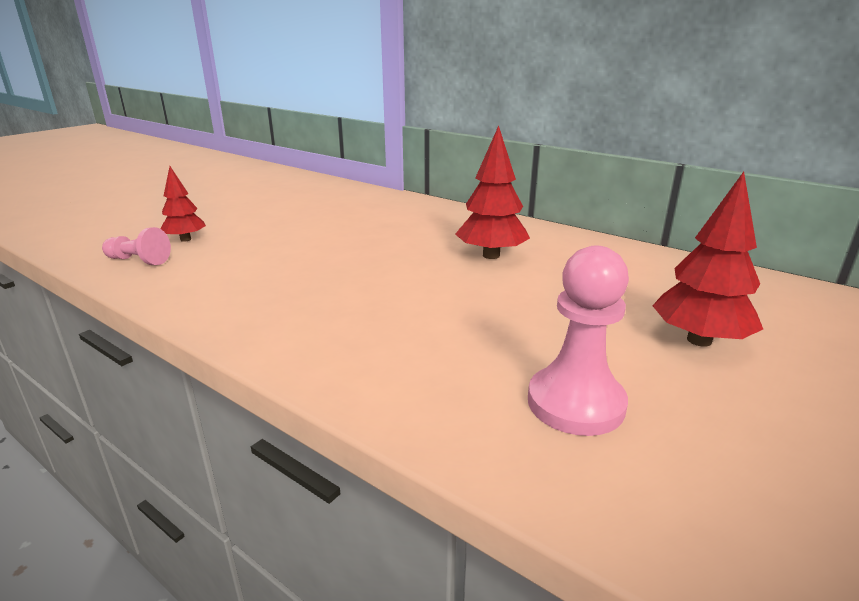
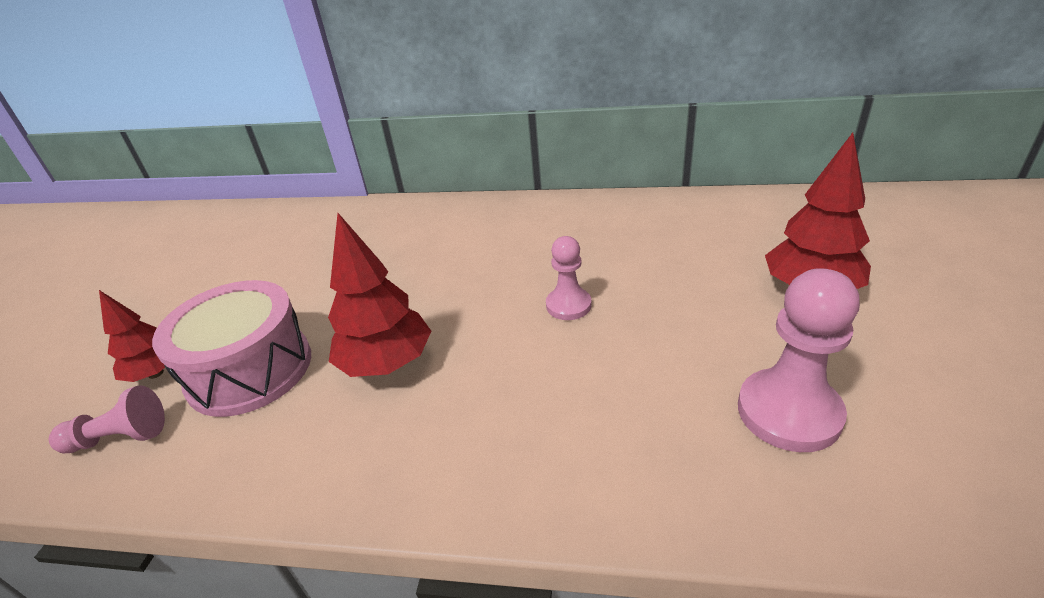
camera: 25 degrees left, 10 degrees up
red tree [455,126,530,259] -> red tree moved to [328,213,431,377]
none -> pink drum [152,280,311,417]
none -> pink pawn [546,236,592,320]

